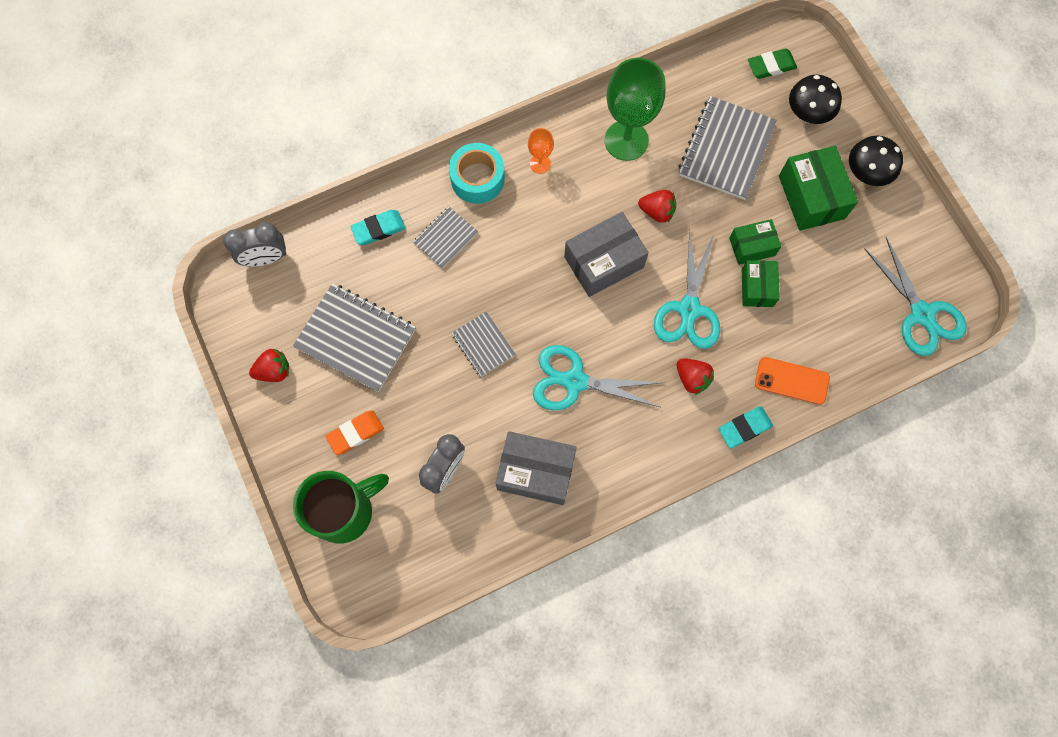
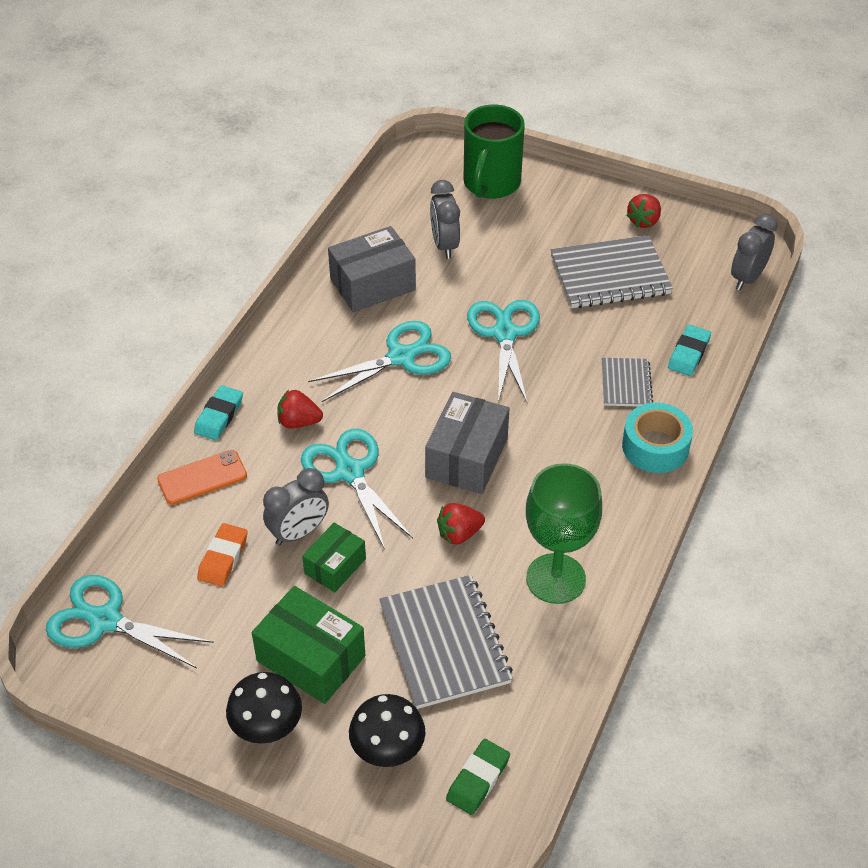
camera: 140 degrees right, 25 degrees down
orange eraser [325,411,384,455] -> orange eraser moved to [197,523,248,587]
grey notebook [452,311,516,377] -> turquoise scissors [467,300,540,402]
orange goblet [528,128,554,174] -> none
green box [742,260,780,307] -> grey clock [263,468,329,546]

